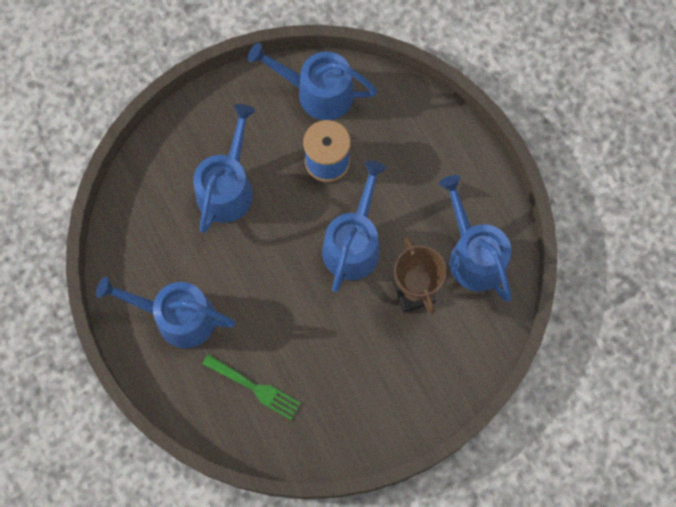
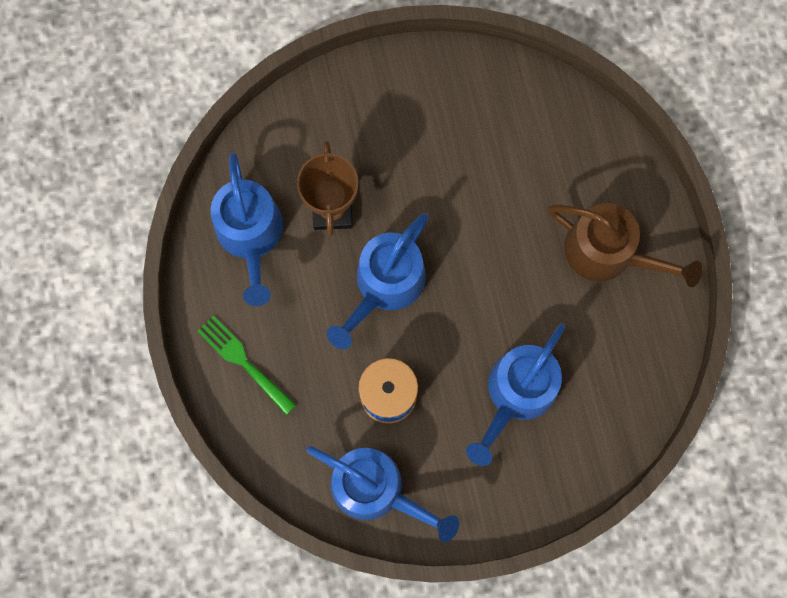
camera: 165 degrees left, 5 degrees up
blue watering can [96,276,235,348] -> brown watering can [547,203,702,287]
green fork [202,354,301,420] -> green fork moved to [197,315,296,415]

